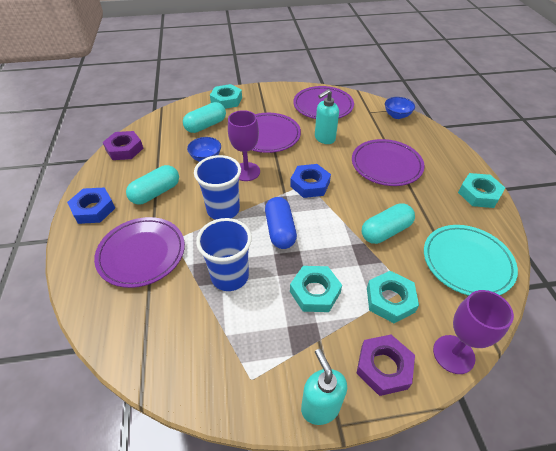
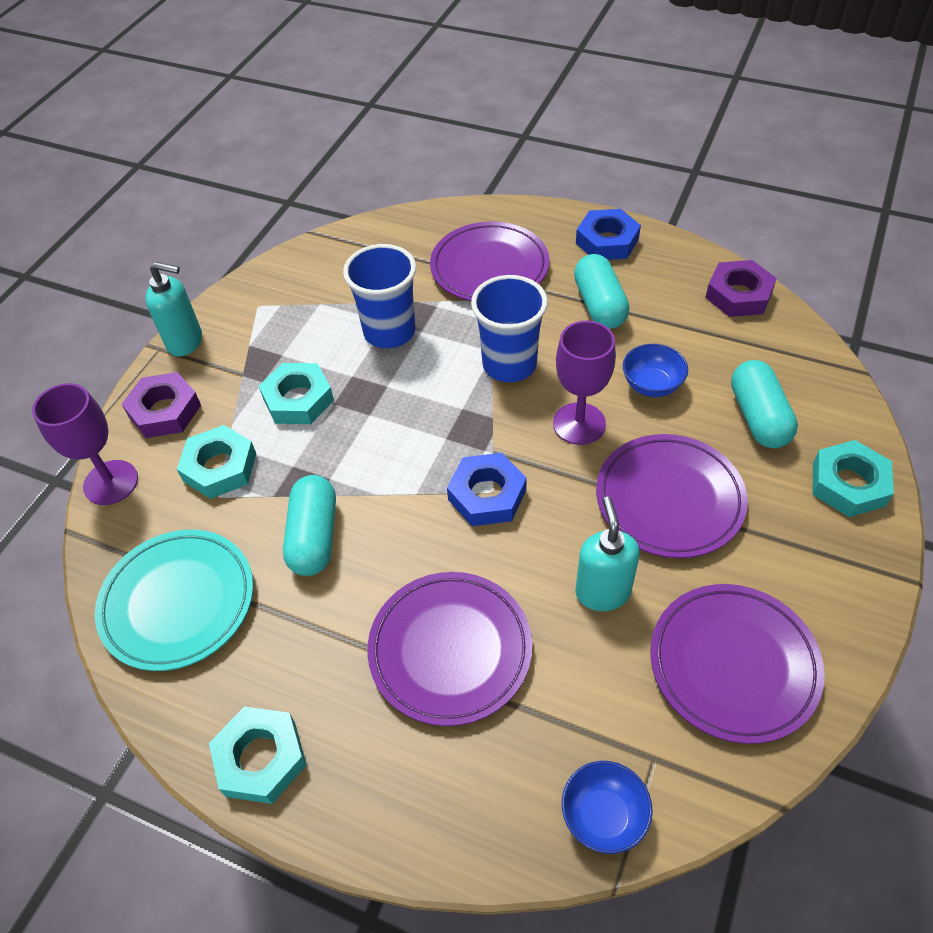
camera: 125 degrees right, 5 degrees up
blue capsule [265,197,297,249] -> none

